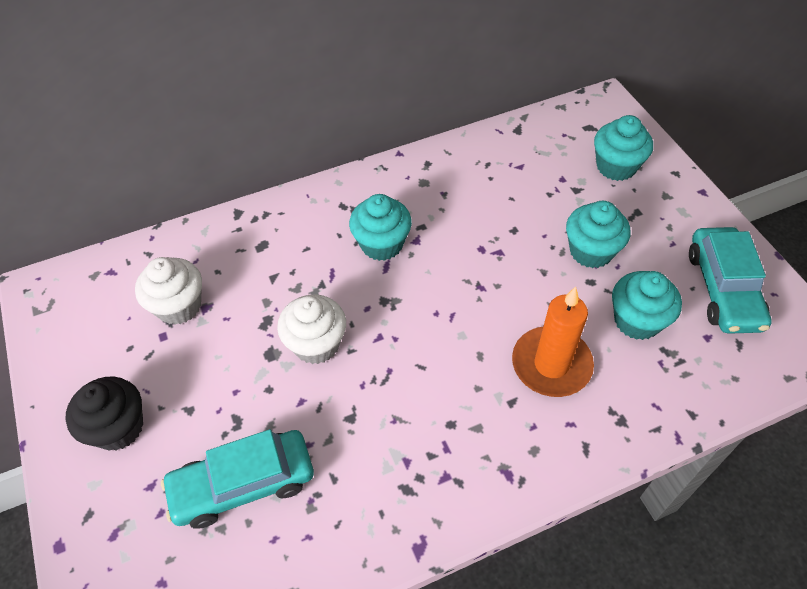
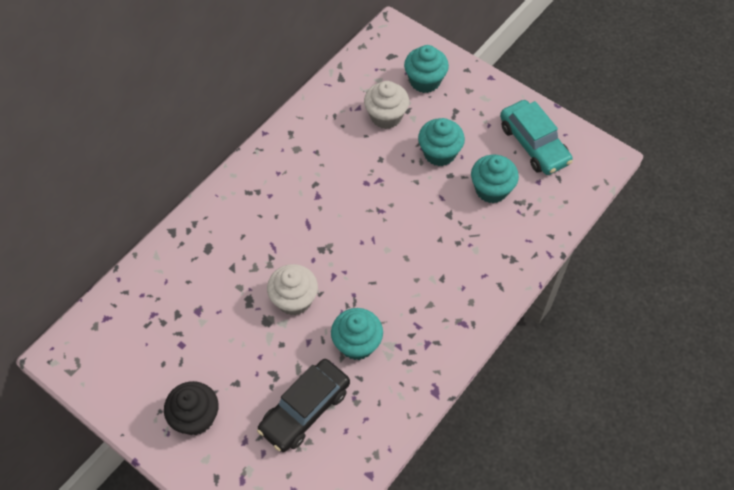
camera: 30 degrees left, 5 degrees up
white cupcake [135,257,202,325] -> white cupcake moved to [364,81,409,129]
turquoise car [161,429,314,529] -> black car [257,359,350,452]
turquoise cupcake [349,194,412,261] -> turquoise cupcake moved to [331,308,383,360]
orange candle [512,287,594,397] -> none

